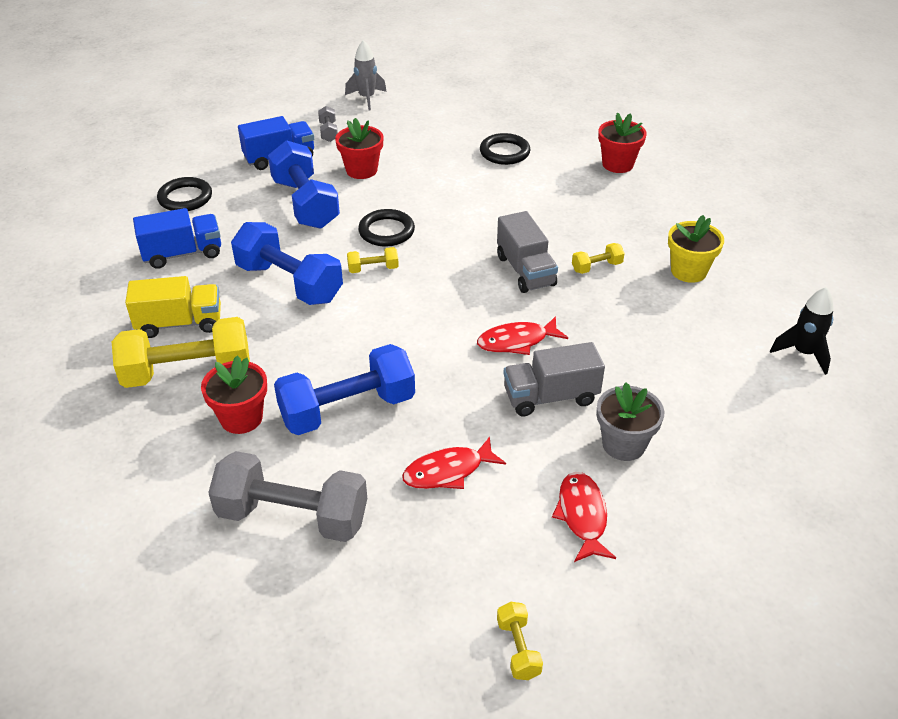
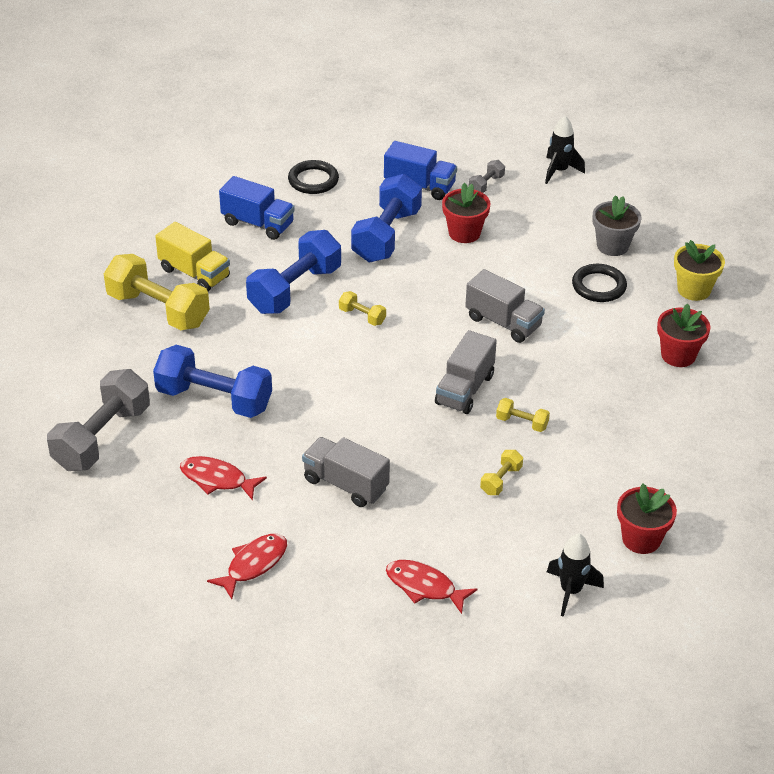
camera: 45 degrees right, 0 degrees up
red flower pot [201,355,267,434] -> red flower pot moved to [617,484,677,554]
grey dumbbell [208,451,367,542] -> grey dumbbell turned 60 degrees clockwise [47,369,150,471]
blue dumbbell [231,222,343,305] -> blue dumbbell turned 45 degrees clockwise [246,230,341,314]
grey rocket [345,40,387,111] -> black rocket [545,116,585,184]
black ring [358,209,415,247] -> none
red fish [477,316,568,355] -> red fish moved to [386,560,477,614]
yellow dumbbell [497,602,543,680] -> yellow dumbbell moved to [480,450,523,495]
grey flower pot [597,382,664,461] -> grey flower pot moved to [593,195,641,256]
yellow flower pot [668,215,724,283] -> yellow flower pot moved to [674,240,725,301]
none -> grey truck [465,269,545,343]

